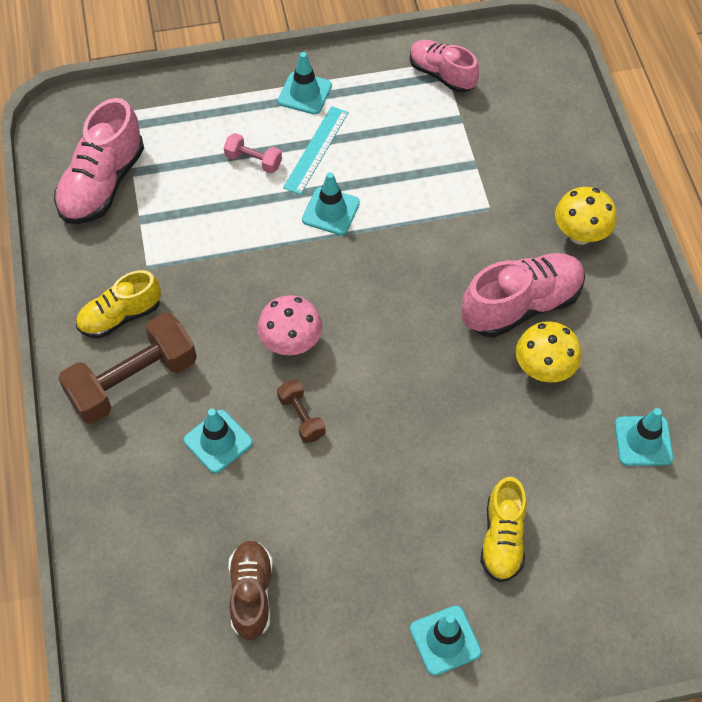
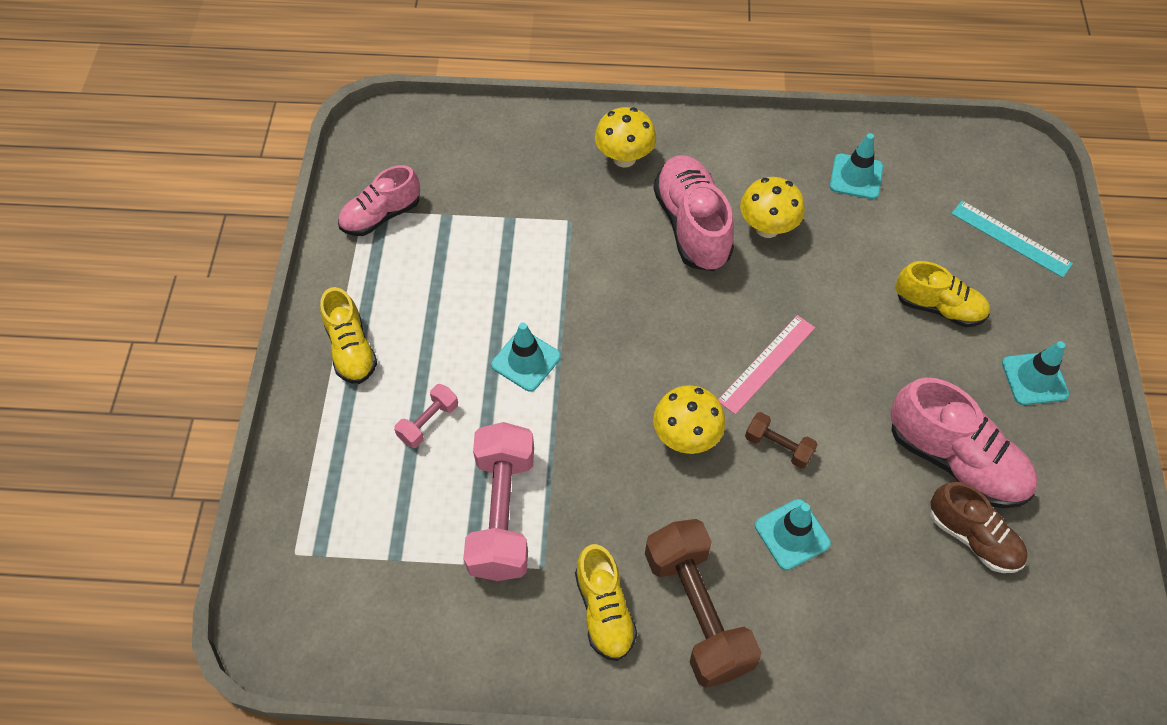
camera: 75 degrees left, 0 degrees up
pink shoe [54,98,144,224] -> pink shoe moved to [890,377,1038,509]
brown shoe [228,541,273,640] -> brown shoe turned 150 degrees counterclockwise [931,482,1028,573]
pink mushroom [257,295,322,355] -> yellow mushroom [653,385,726,454]
brown dumbbell [277,380,326,443] -> brown dumbbell turned 45 degrees clockwise [745,412,818,469]
turquoise traffic cone [278,52,332,114] -> yellow shoe [320,287,377,384]
turquoise ruler [283,106,349,195] -> turquoise ruler moved to [951,201,1073,278]
none -> pink dumbbell [464,422,534,581]
none -> pink ruler [718,315,815,415]

